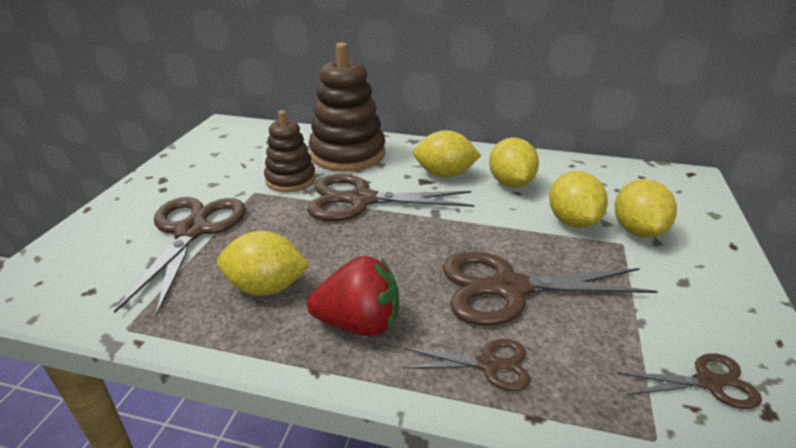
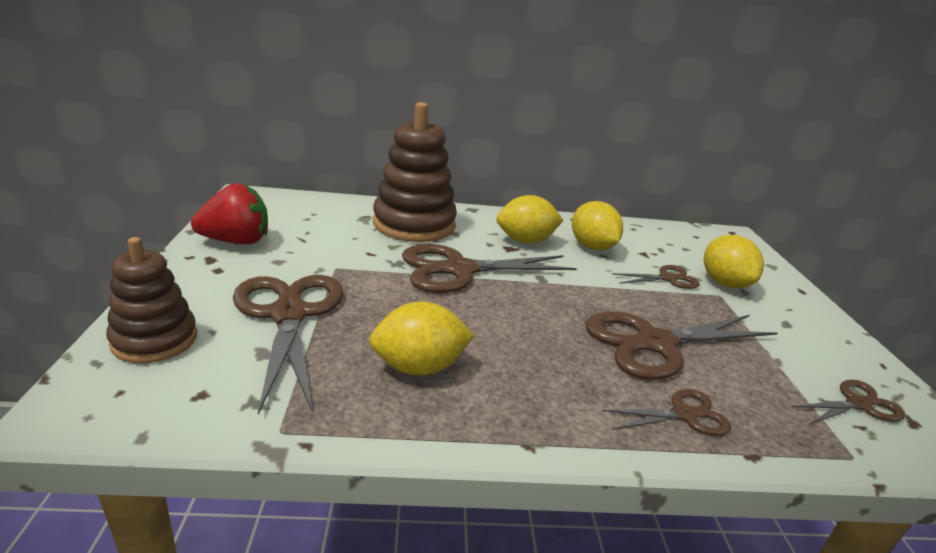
camera: 20 degrees left, 5 degrees down
brown stacking toy [264,110,316,192] -> brown stacking toy moved to [106,237,197,363]
red strawberry [307,256,399,336] -> red strawberry moved to [191,183,268,244]
yellow lemon [549,171,608,228] -> brown scissors [612,265,700,289]

